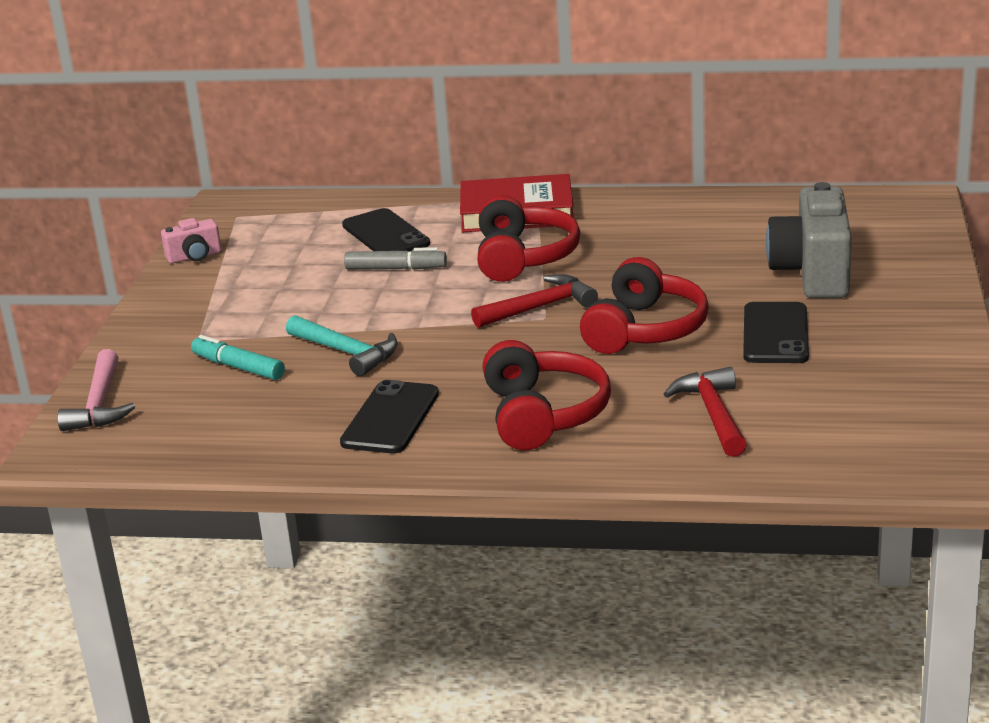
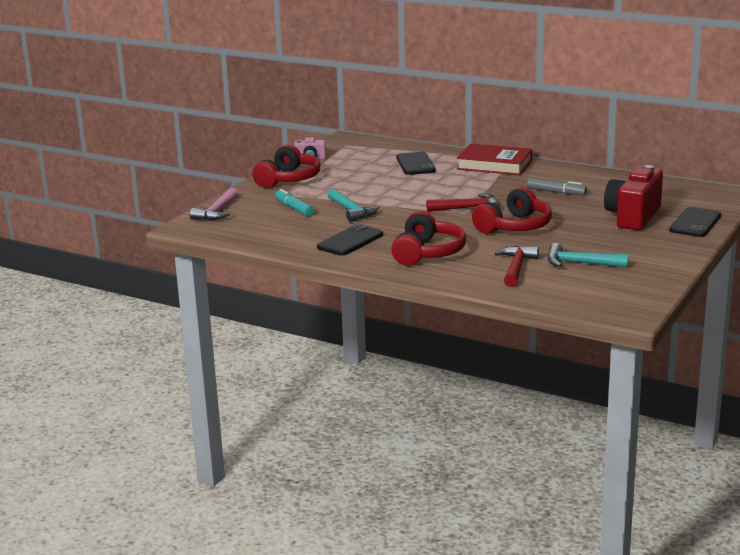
camera: 20 degrees right, 5 degrees down
grey marker [344,247,447,270] -> grey marker moved to [527,178,587,195]
red headphones [477,195,580,282] -> red headphones moved to [252,145,320,188]
black phone [743,302,809,363] -> black phone moved to [669,207,721,237]
grey camera [766,182,852,298] -> red camera [604,165,663,231]
none -> turquoise hammer [548,243,628,267]

